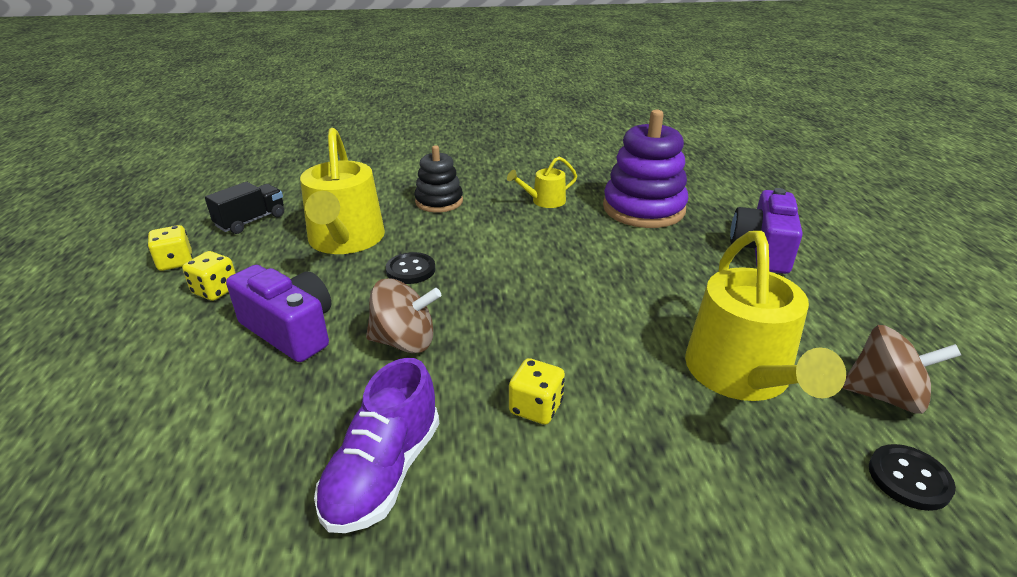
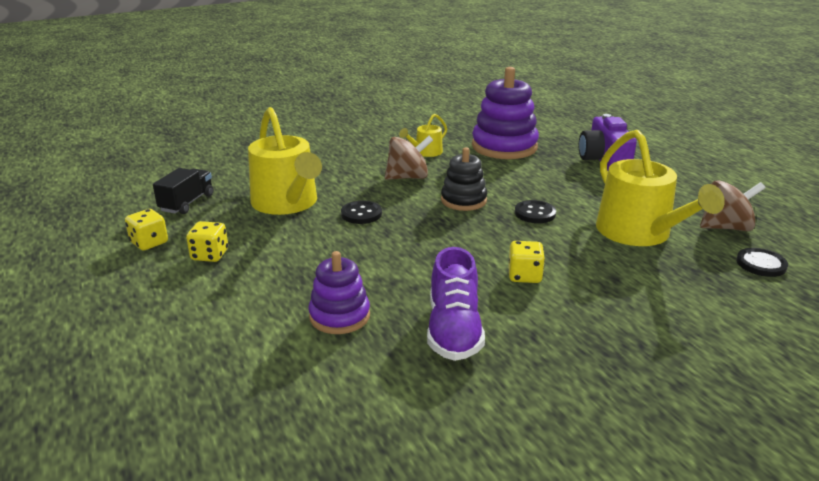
camera: 20 degrees left, 5 degrees down
purple camera [226,265,331,362] -> none
brown spinning top [366,278,441,353] -> brown spinning top moved to [385,136,433,180]
black stacking toy [414,145,463,212] -> black stacking toy moved to [441,147,487,211]
none -> purple stacking toy [308,251,370,334]
none -> black button [515,200,556,223]

